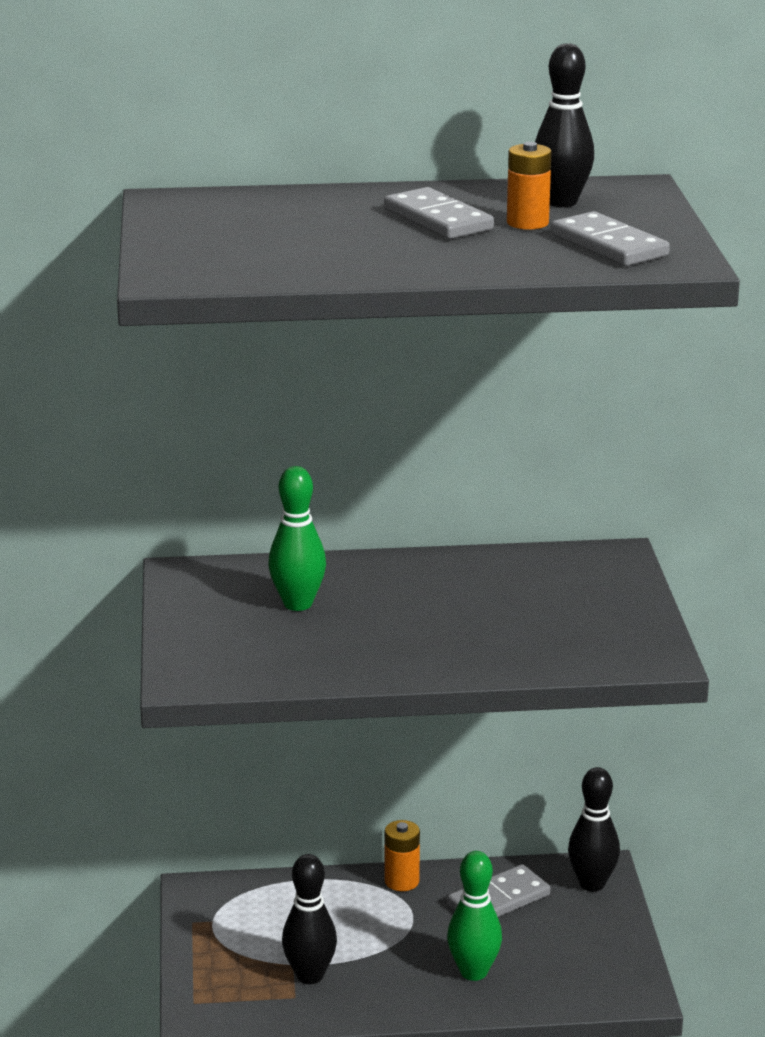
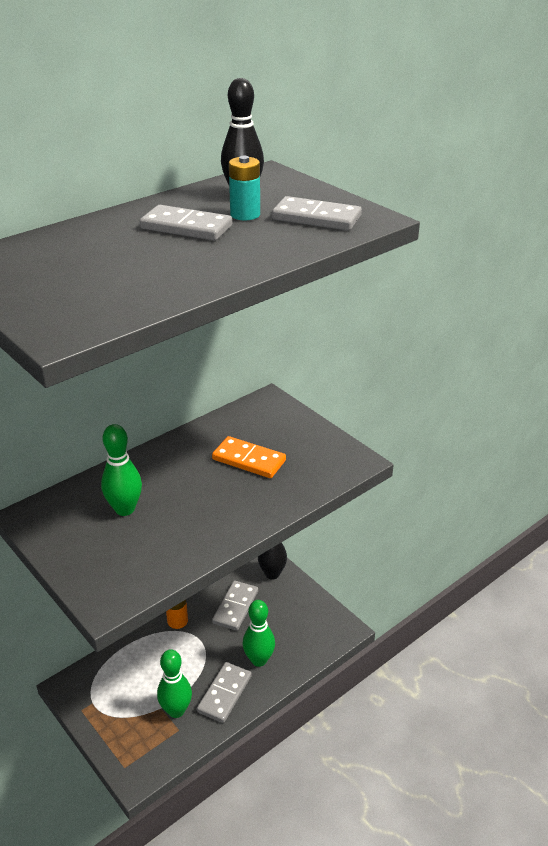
camera: 35 degrees left, 10 degrees up
black bowling pin [282,854,337,984] -> green bowling pin [157,649,192,718]
orange battery [507,142,551,230] -> turquoise battery [229,156,260,220]
none -> grey domino [197,662,252,723]
none -> orange domino [212,436,286,478]

